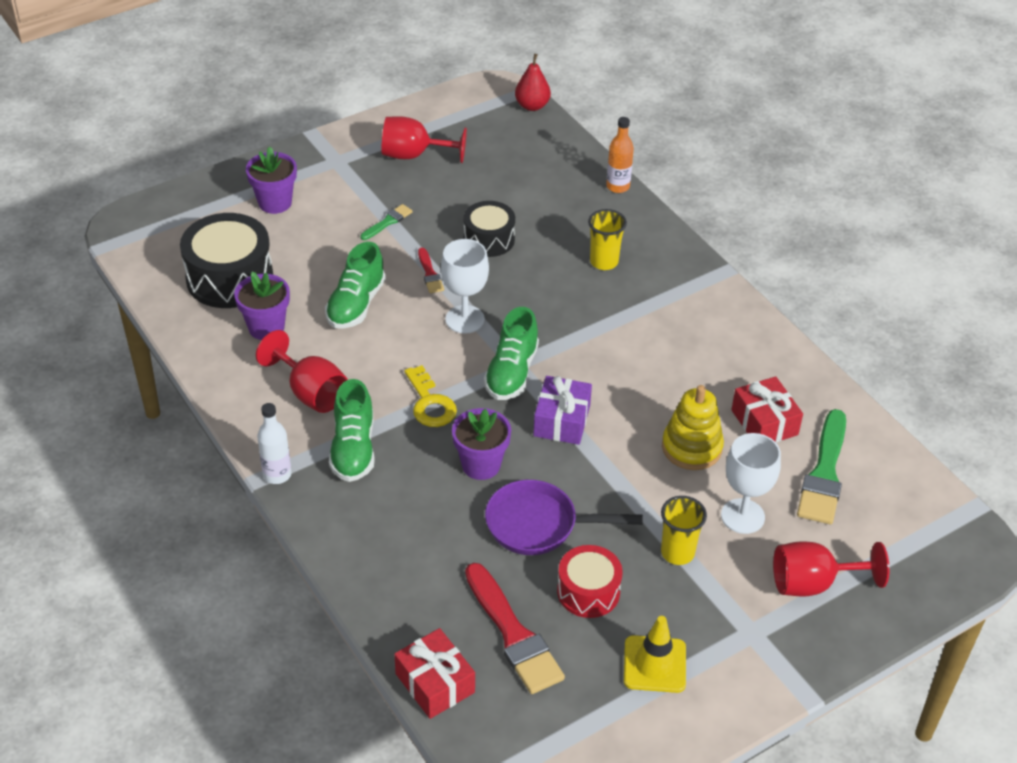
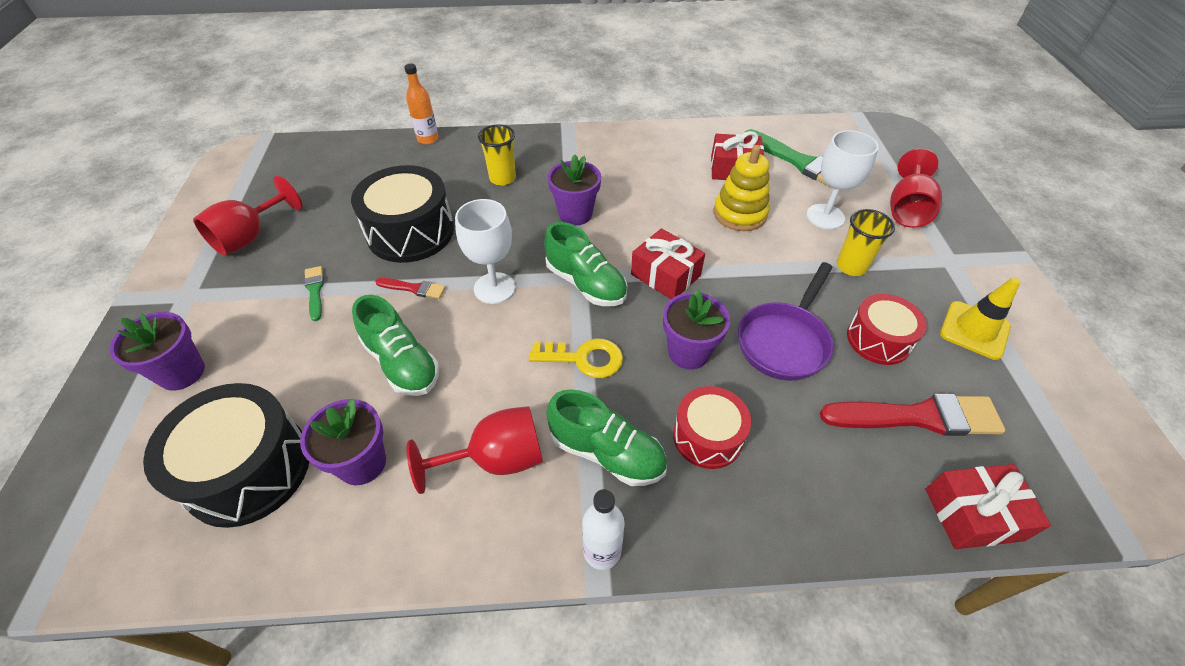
camera: 60 degrees left, 5 degrees up
black drum [464,201,515,257] -> black drum [351,165,454,263], size x1.64
red pear [515,54,551,111] -> none
purple gift [533,376,592,445] -> red gift [631,228,705,299]
none -> purple flower pot [548,155,601,226]
none -> red drum [673,386,751,469]

